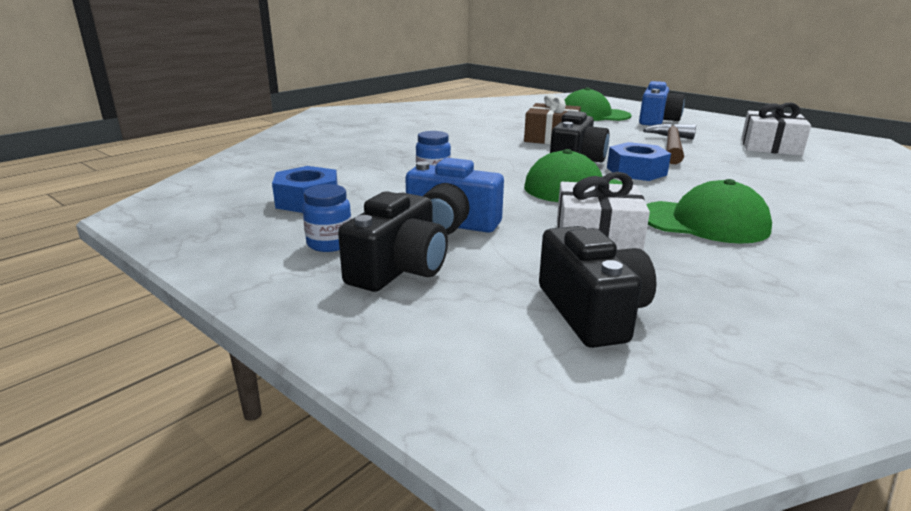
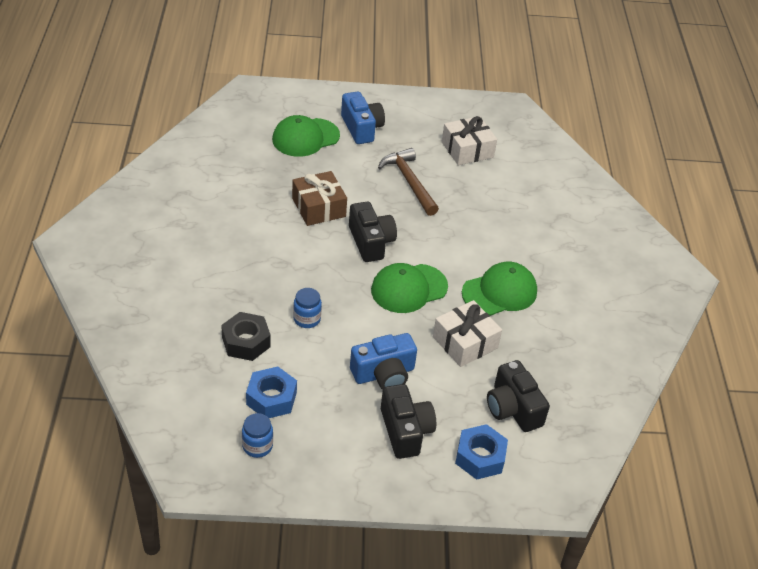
camera: 45 degrees left, 20 degrees up
blue jar [302,184,351,252] -> blue jar moved to [242,413,273,458]
black camera [539,226,656,348] -> black camera turned 150 degrees counterclockwise [487,360,550,432]
blue nut [607,142,671,181] -> blue nut moved to [455,424,508,480]
none -> black nut [221,312,271,361]

